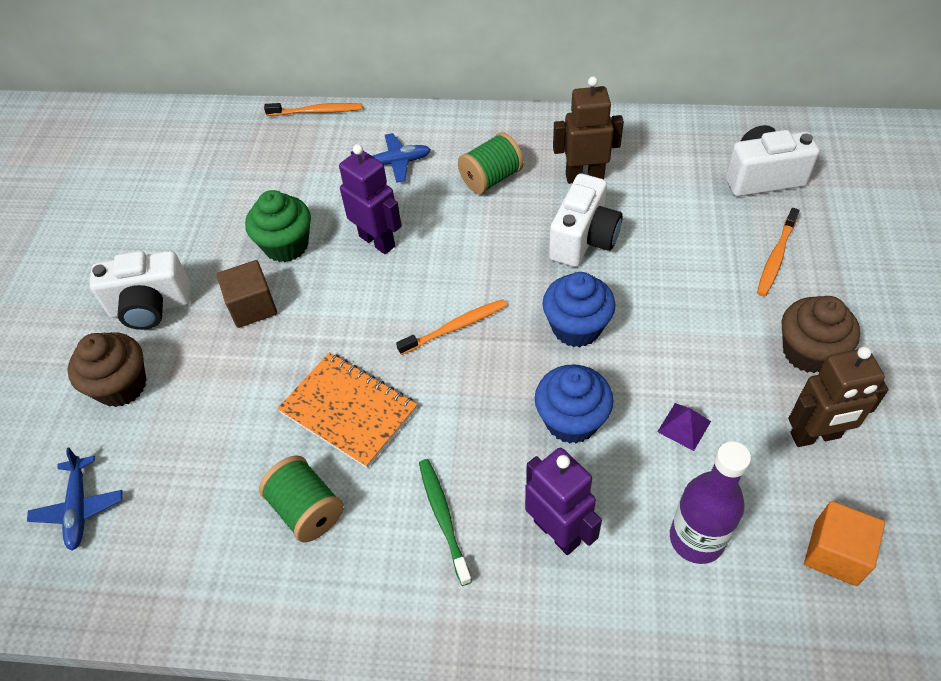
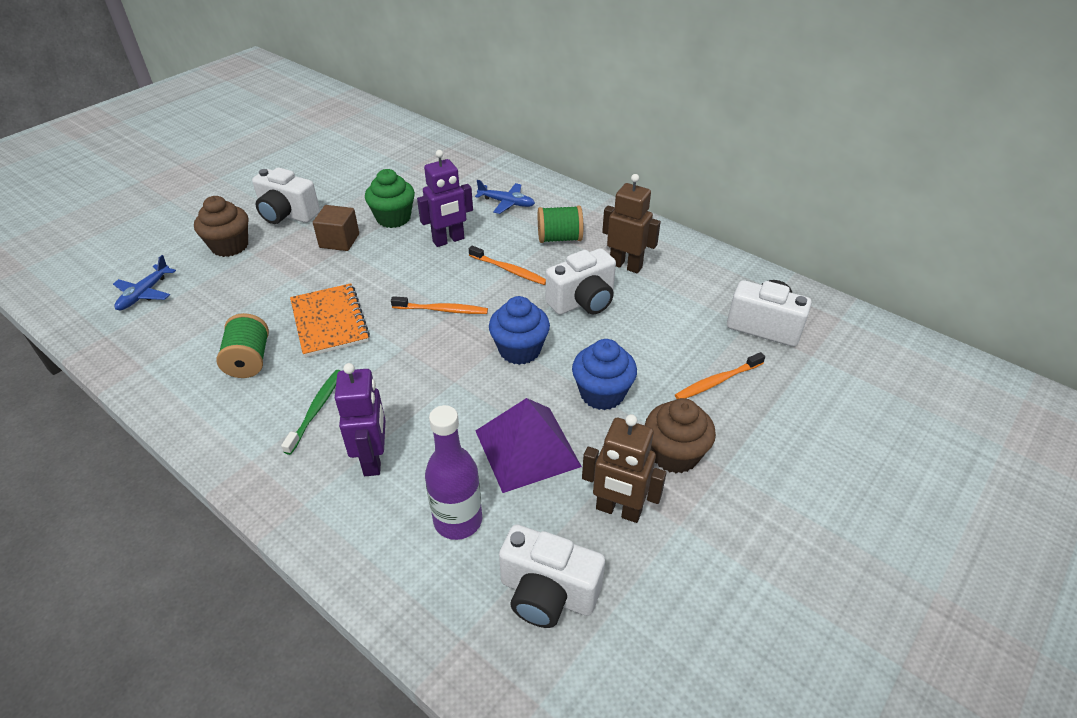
camera: 30 degrees right, 10 degrees down
orange toothbrush [264,103,362,116] -> orange toothbrush moved to [469,246,546,285]
purple robot [339,144,402,254] -> purple robot turned 75 degrees clockwise [417,150,473,247]
blue cupcake [535,364,614,444] -> blue cupcake moved to [572,339,637,410]
purple pyramid [657,403,711,451] -> purple pyramid [476,398,582,493], size x2.34
orange cube [804,501,885,586] -> white camera [499,524,605,628]

